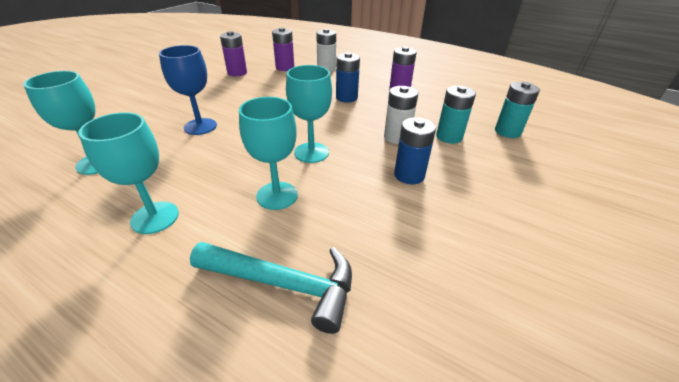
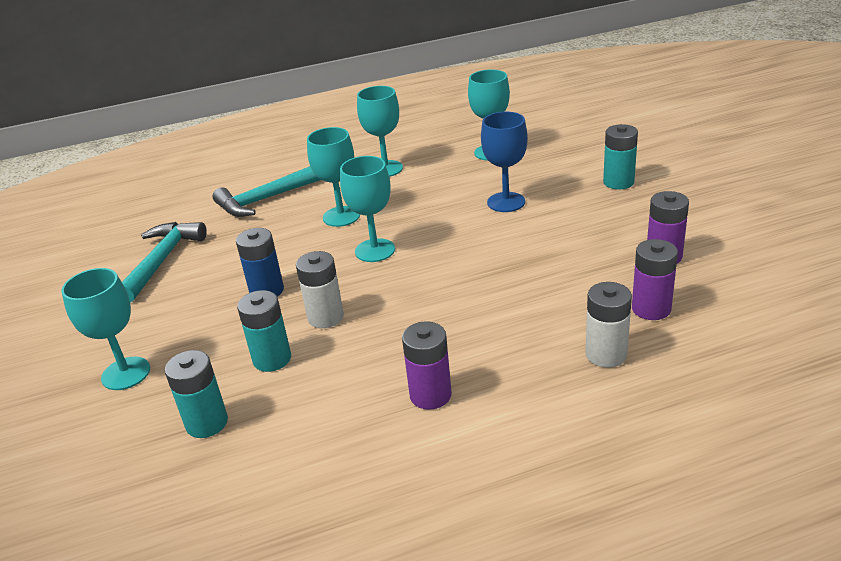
camera: 135 degrees right, 5 degrees down
blue battery [336,52,360,103] -> none
none -> turquoise goblet [61,268,150,390]
none -> turquoise hammer [122,222,207,303]
none -> turquoise battery [603,124,638,189]

